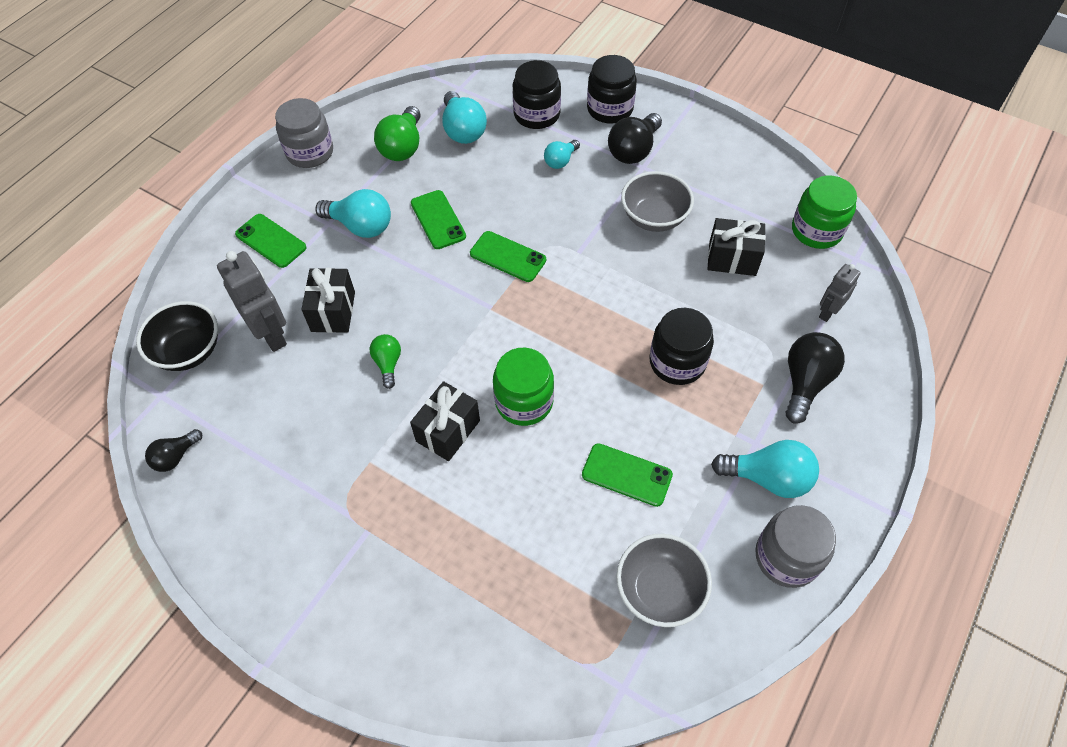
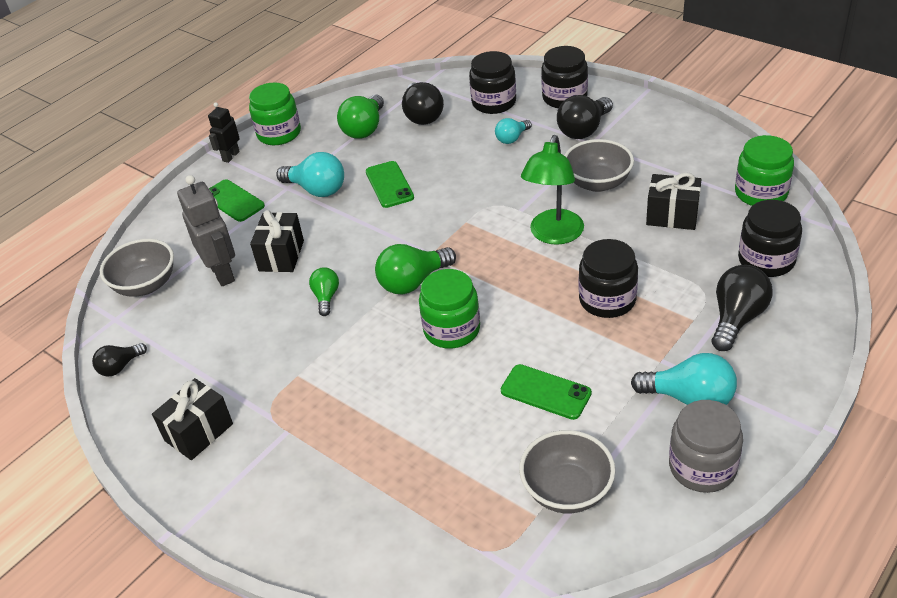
camera: 10 degrees right, 15 degrees down
black bowl [136,301,218,371] -> grey bowl [100,239,174,297]
grey jar [275,98,333,168] -> green jar [249,83,301,145]
black gift [410,381,480,461] -> black gift moved to [152,378,233,460]
turquoise light bulb [442,91,487,144] -> black light bulb [402,82,444,125]
green phone [470,231,546,282] -> none
grey robot [819,264,861,322] -> black jar [738,200,802,277]
none -> black robot [208,102,240,163]
none -> green light bulb [375,244,456,295]
none -> green lamp [521,135,584,245]

